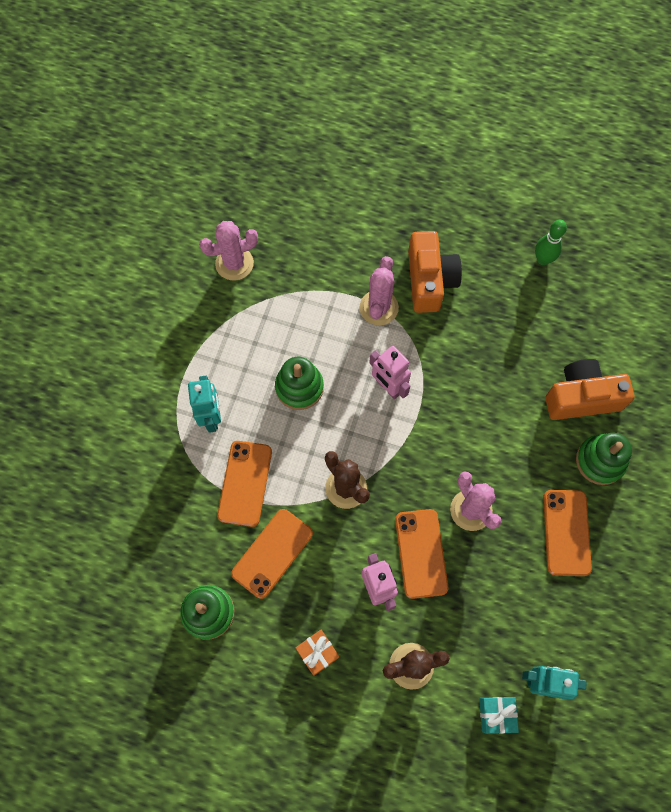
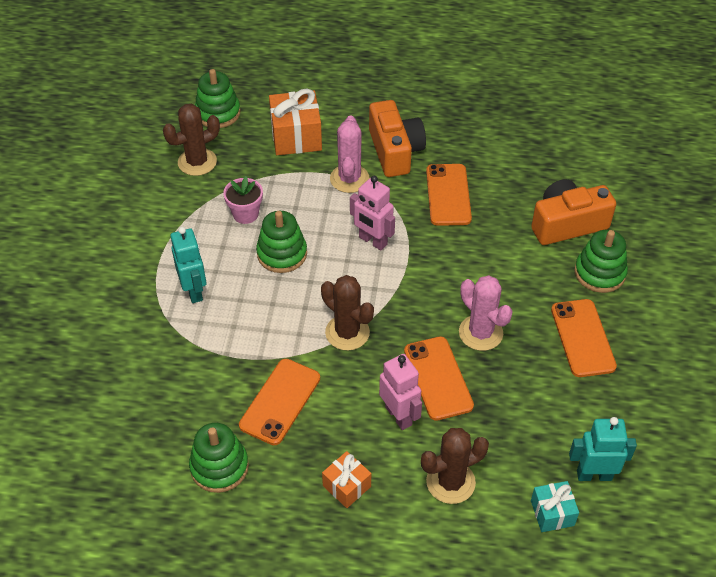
camera: 10 degrees left, 20 degrees down
pink cactus [199,221,258,280] -> brown cactus [163,104,220,176]
orange phone [217,441,272,527] -> orange phone moved to [426,164,472,226]
green bowling pin [535,220,567,265] -> none
none -> green stacking toy [195,69,240,128]
none -> pink flower pot [223,176,263,224]
none -> orange gift [269,89,322,155]

